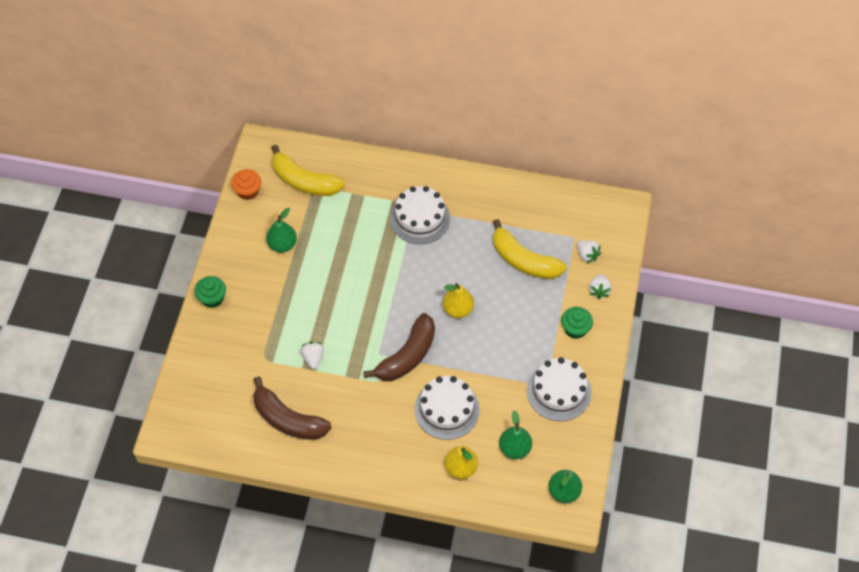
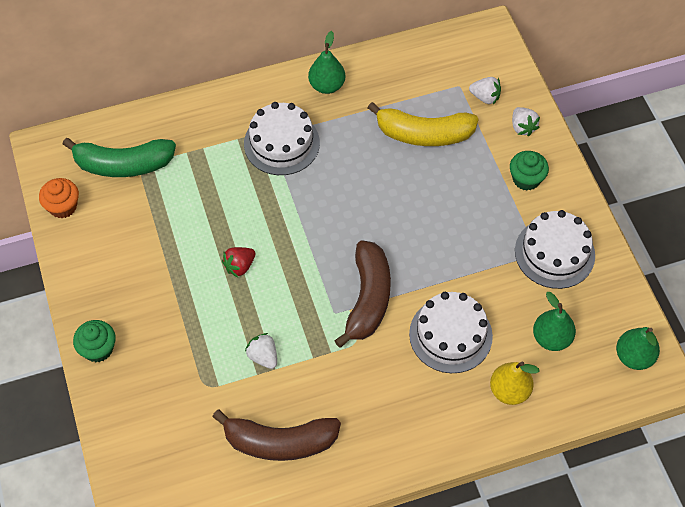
camera: 30 degrees left, 0 degrees up
green pear [266,208,297,253] -> green pear moved to [308,31,345,94]
yellow banana [271,145,345,196] -> green banana [63,138,176,177]
yellow pear [443,283,474,318] -> none
none -> red strawberry [222,247,256,277]

